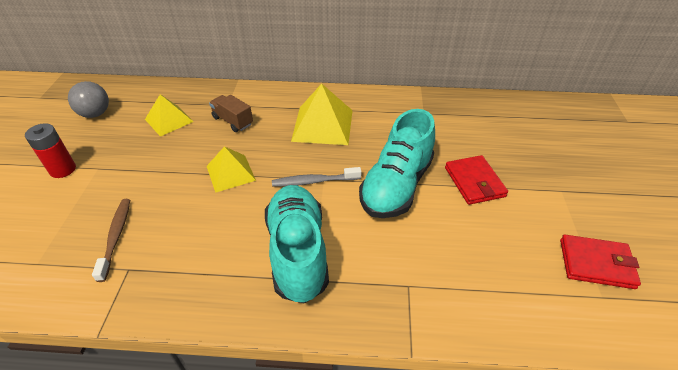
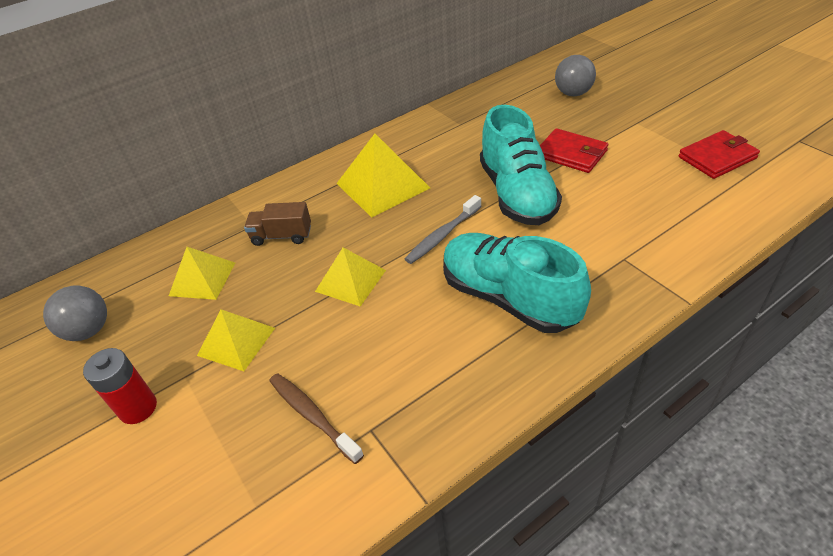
camera: 35 degrees left, 0 degrees up
none -> yellow pyramid [197,309,275,371]
none -> grey ball [555,55,596,96]

